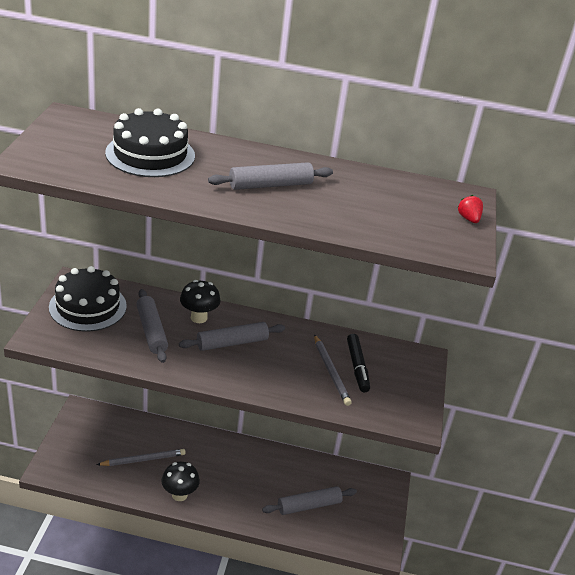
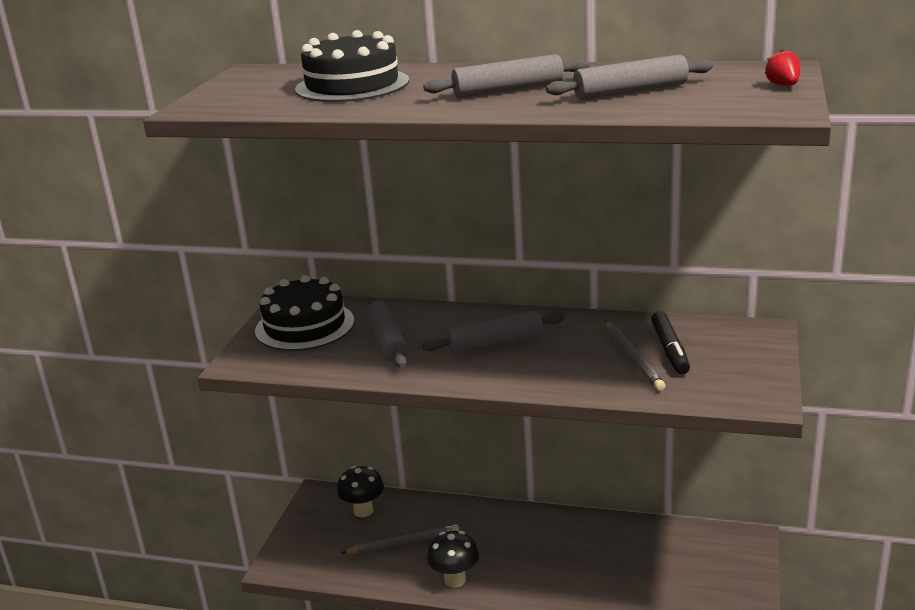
camera: 10 degrees right, 10 degrees down
black mushroom [180,280,220,323] -> black mushroom moved to [337,466,384,517]
grey rolling pin [262,486,357,515] -> grey rolling pin moved to [546,54,713,100]

